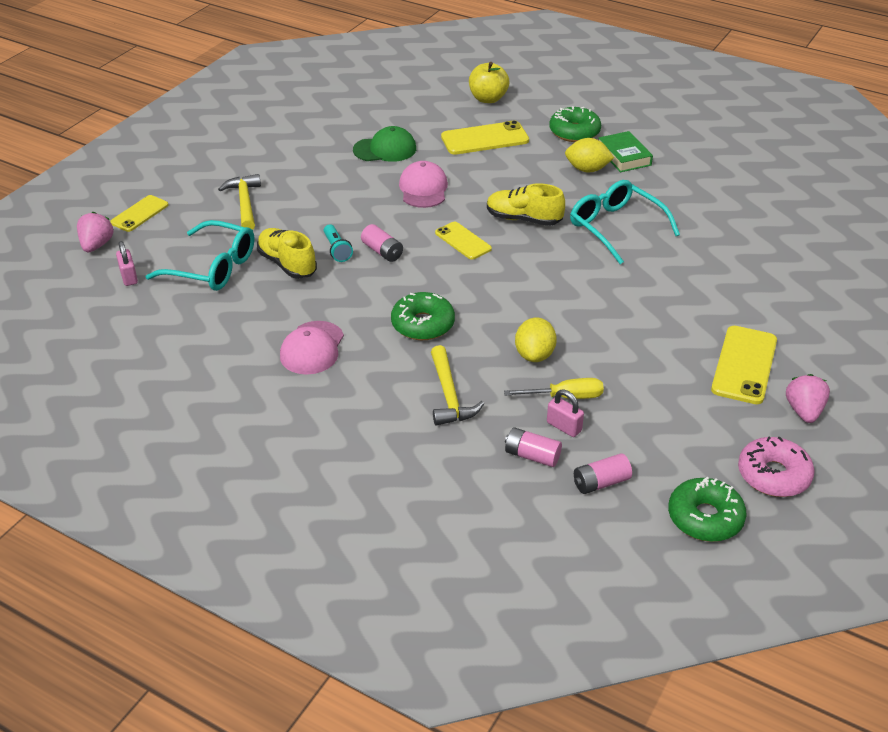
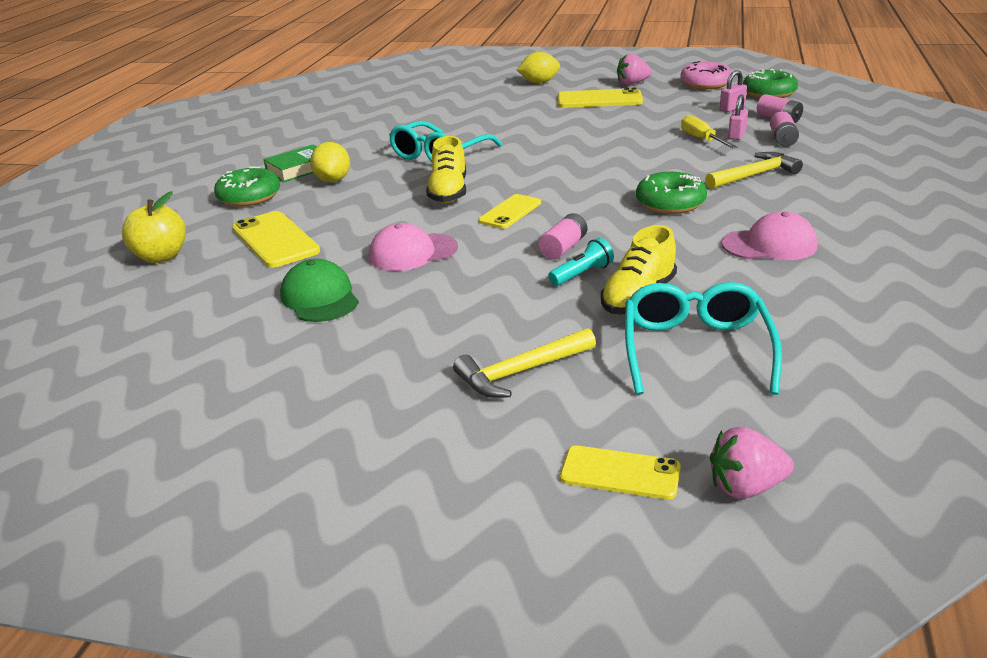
camera: 105 degrees left, 10 degrees down
pink padlock [116,241,138,286] -> pink padlock moved to [720,70,747,112]
yellow lemon [515,317,557,362] -> yellow lemon moved to [517,52,560,84]

